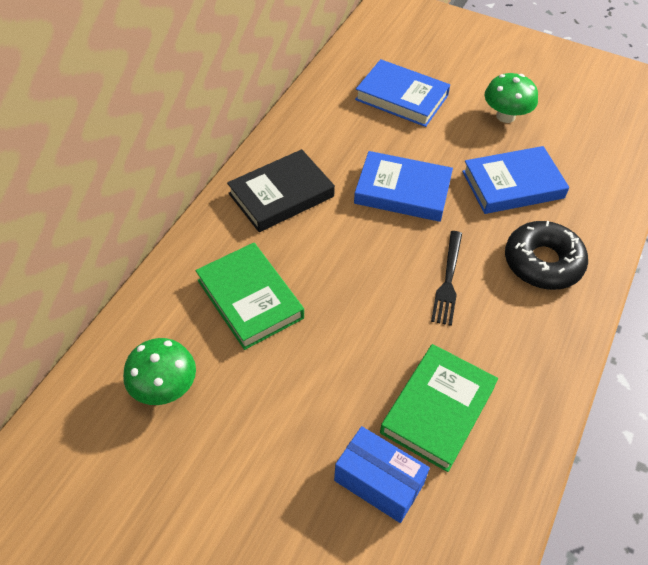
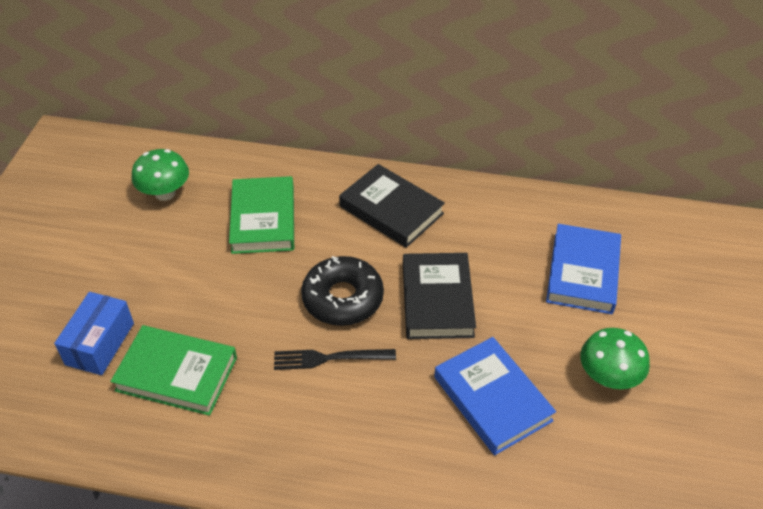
camera: 75 degrees right, 5 degrees down
green book [195,243,304,350] -> green book turned 45 degrees counterclockwise [229,176,294,254]
blue book [354,151,453,222] -> black book [403,253,476,339]
black donut [505,221,588,290] -> black donut moved to [301,256,384,326]

